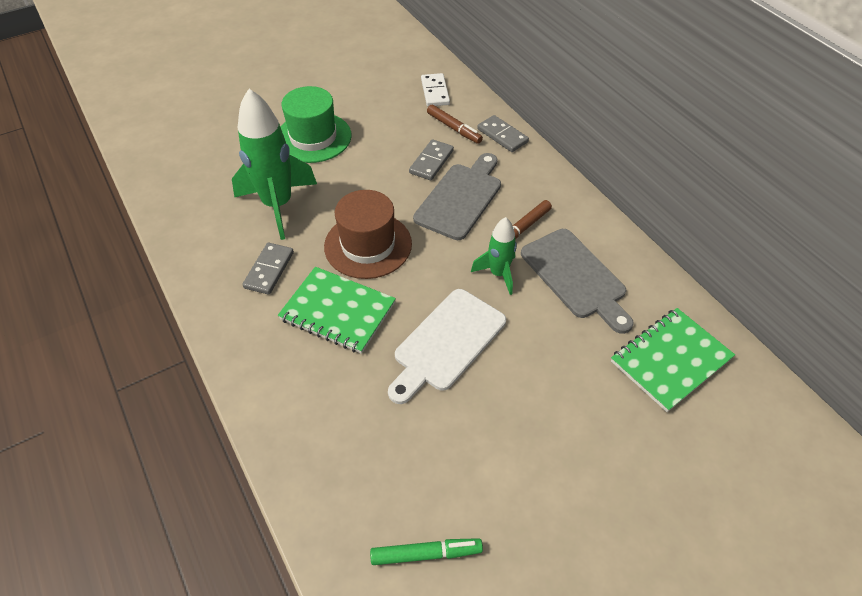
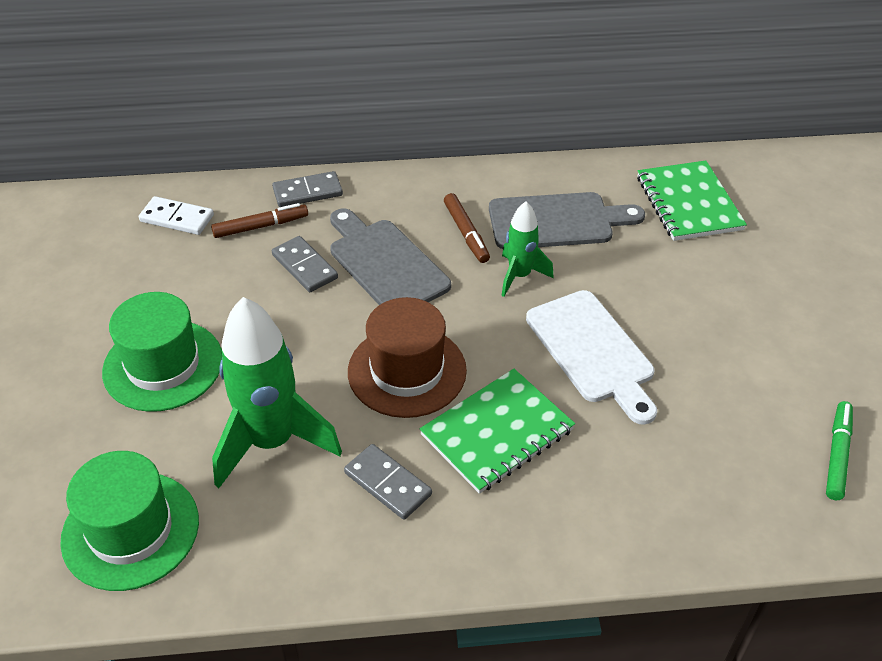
camera: 65 degrees left, 5 degrees down
none -> green hat [60,451,199,591]

